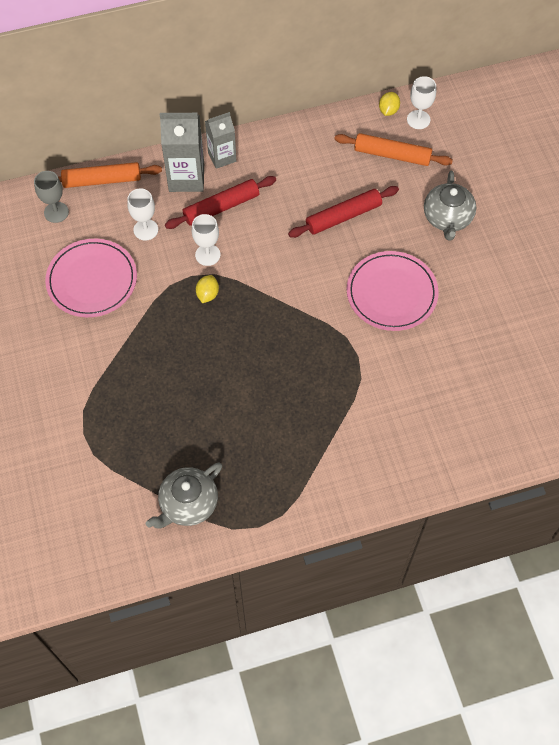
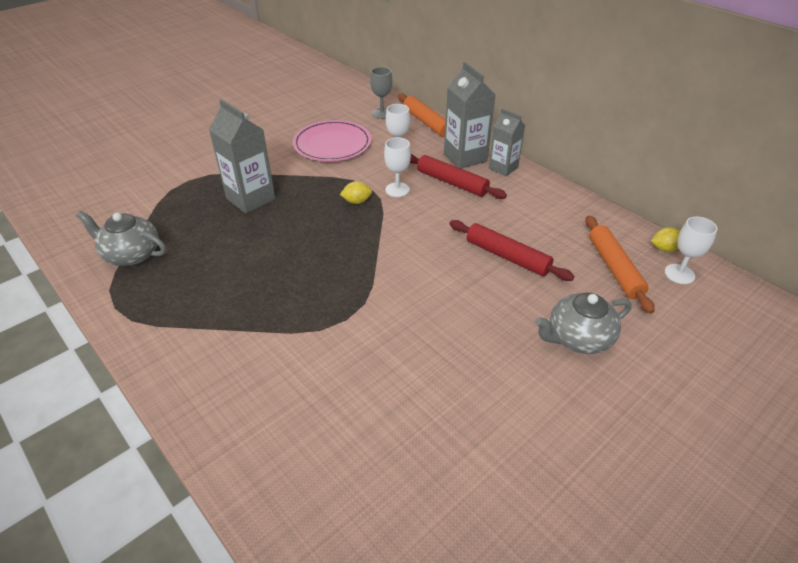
camera: 65 degrees right, 20 degrees down
pink plate [347,251,439,331] -> none
none -> grey carton [209,99,275,214]

